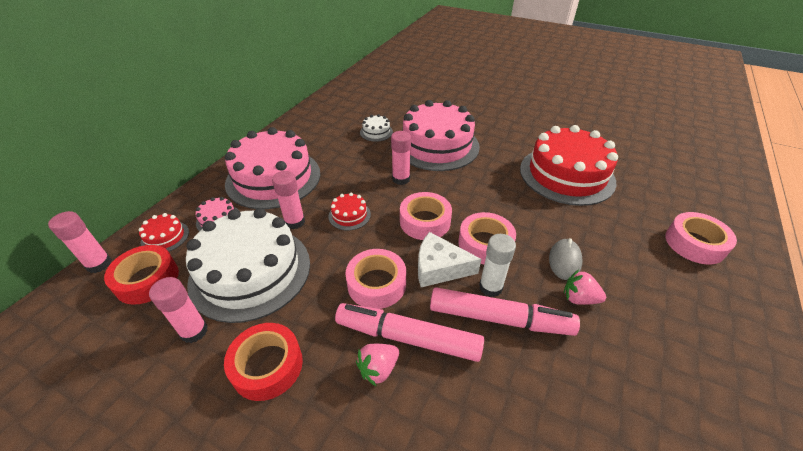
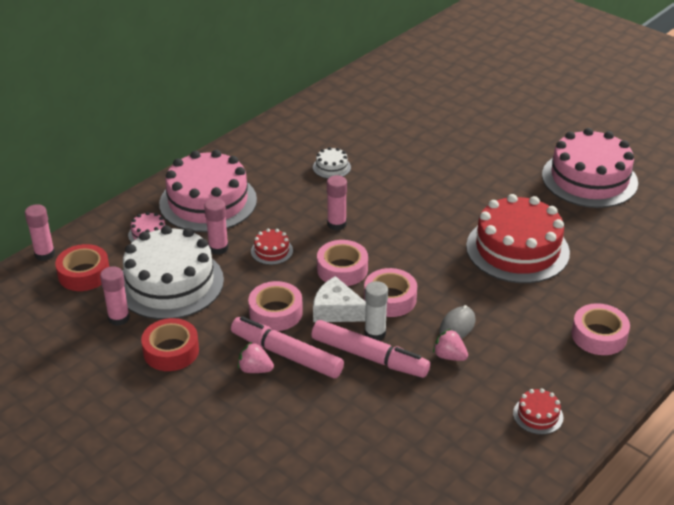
camera: 15 degrees right, 5 degrees down
red cake [138,213,189,252] -> red cake moved to [513,388,563,435]
pink strawberry [356,344,399,387] -> pink strawberry turned 45 degrees clockwise [238,342,274,373]
pink cake [402,100,480,171] -> pink cake moved to [542,128,638,208]

